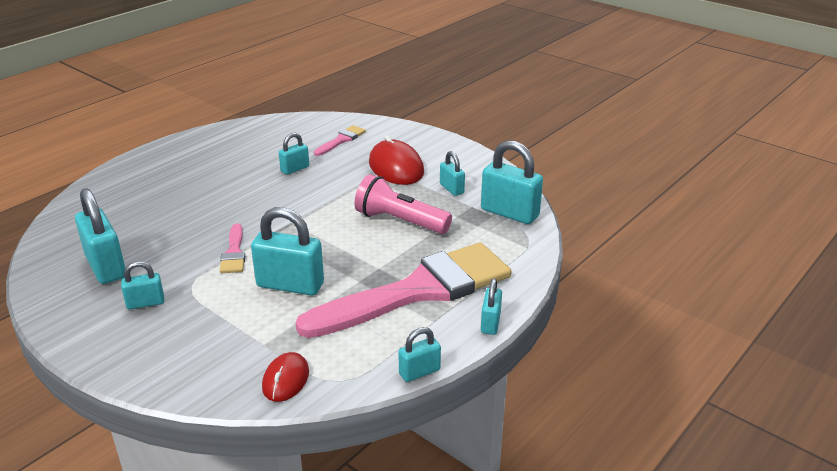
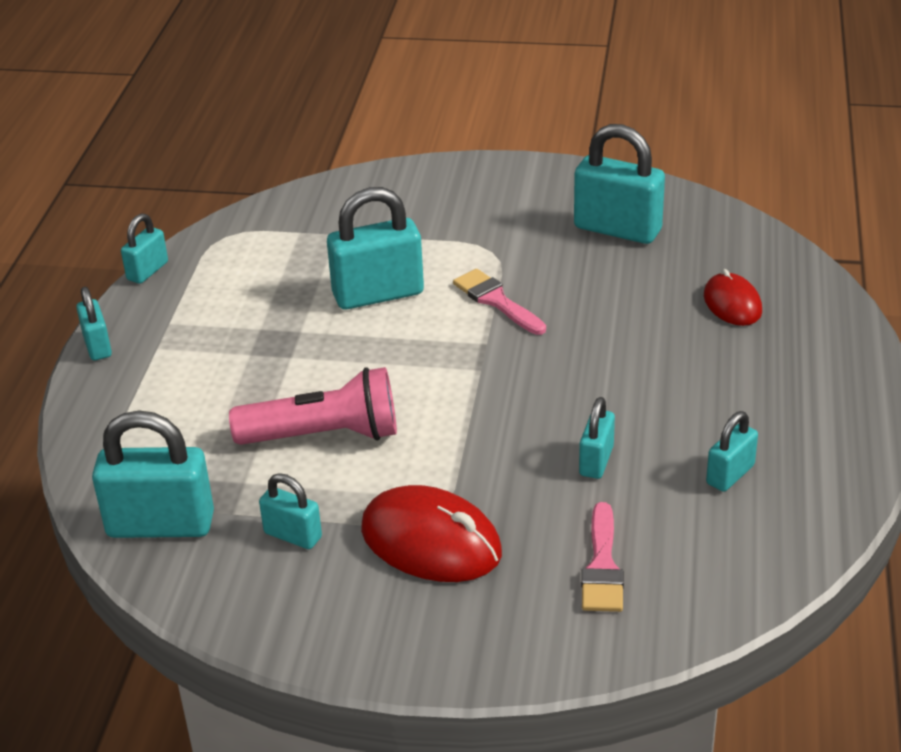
camera: 150 degrees right, 5 degrees up
turquoise padlock [121,261,164,309] -> turquoise padlock moved to [706,411,758,492]
red mouse [262,352,309,402] -> red mouse moved to [704,269,762,326]
pink brush [295,243,512,338] -> none

